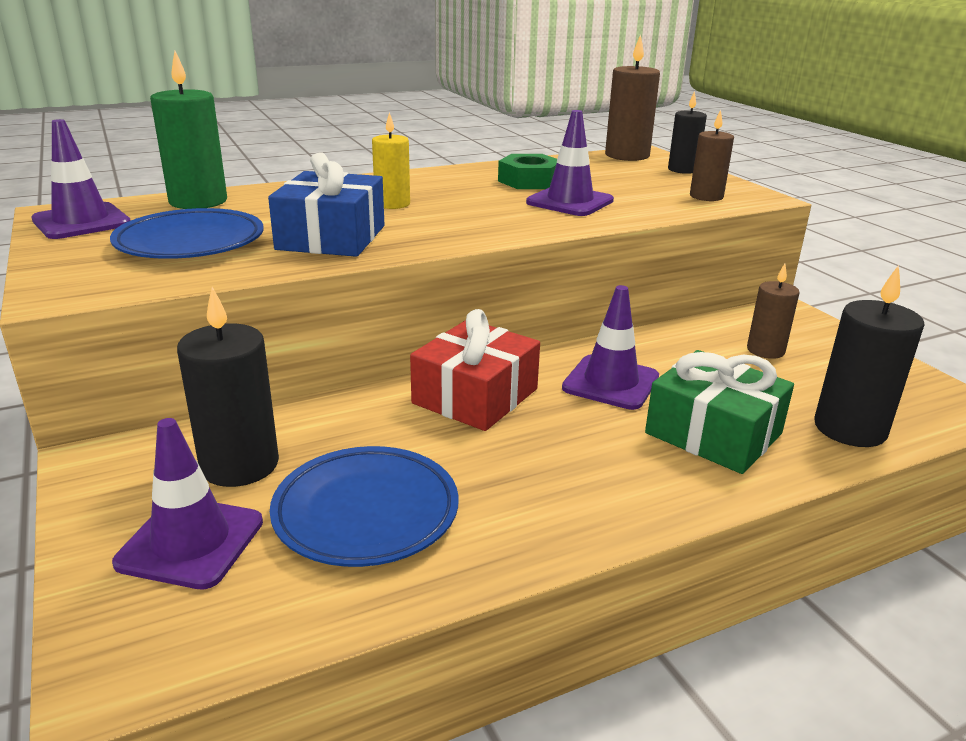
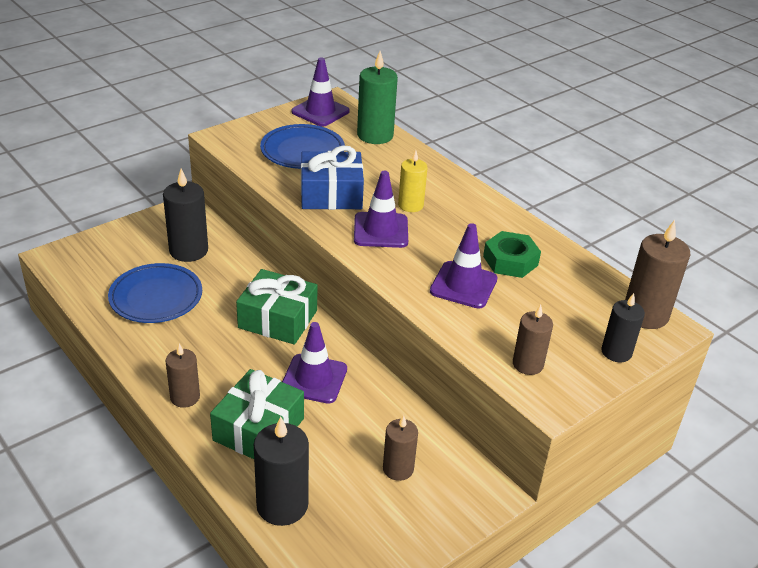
camera: 75 degrees right, 10 degrees up
purple traffic cone [112,418,263,590] -> purple traffic cone moved to [354,171,408,248]
red gift [410,309,540,431] -> green gift [236,269,318,345]
none -> brown candle [166,343,200,408]

